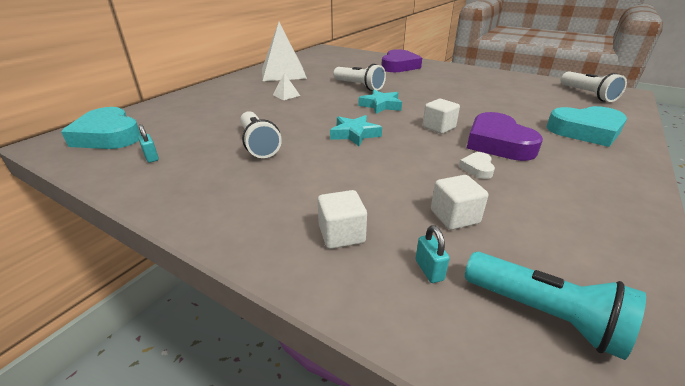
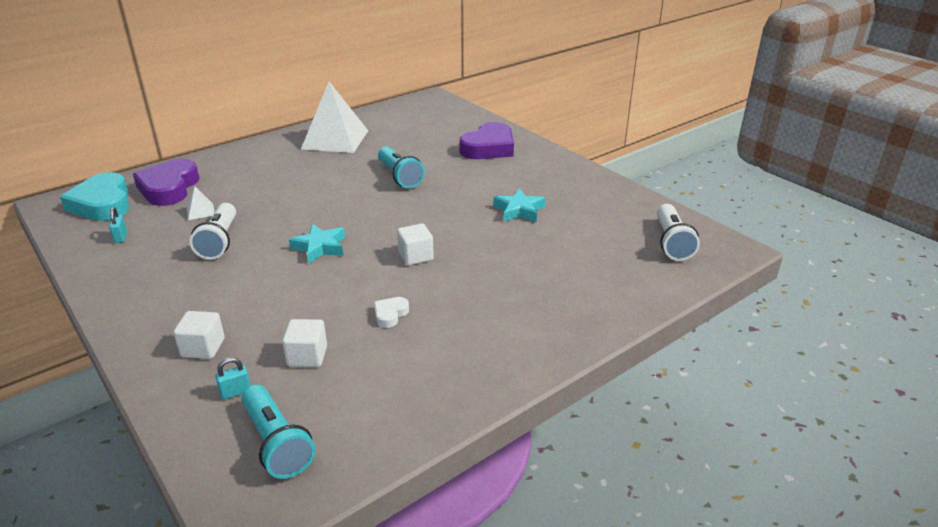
camera: 20 degrees right, 0 degrees up
white pyramid [273,73,300,100] -> white pyramid moved to [187,186,215,220]
white flashlight [333,64,386,91] -> turquoise flashlight [378,147,425,188]
turquoise star [358,90,402,114] -> turquoise star moved to [493,189,545,222]
turquoise padlock [416,225,450,283] -> turquoise padlock turned 60 degrees clockwise [215,357,251,400]
purple heart [467,112,543,161] -> purple heart moved to [133,159,199,206]
turquoise heart [546,106,627,147] -> none

